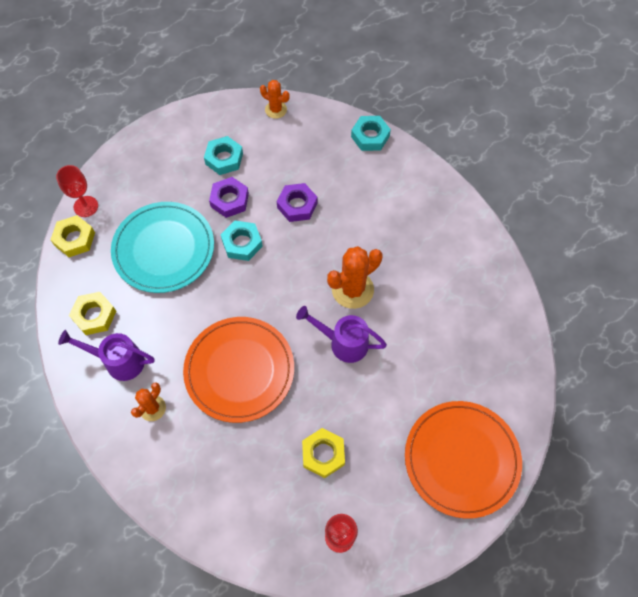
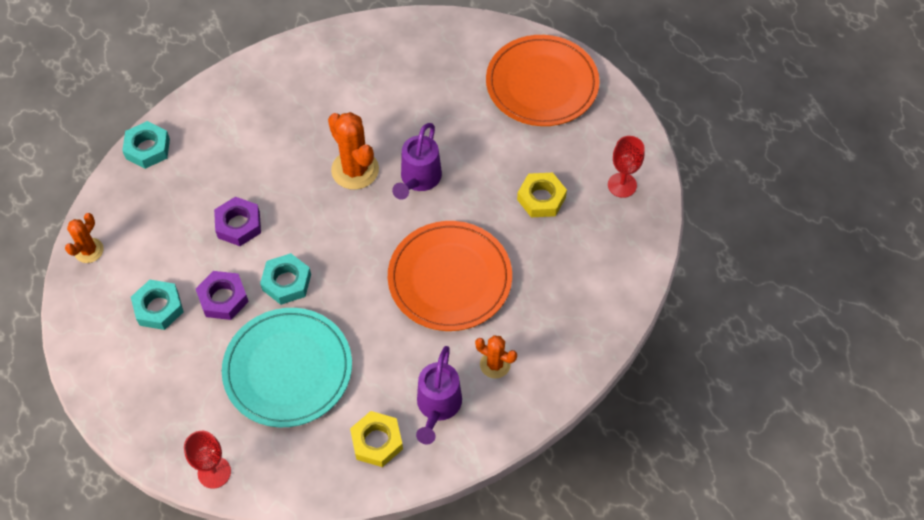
camera: 90 degrees left, 5 degrees down
yellow nut [50,215,95,257] -> none

